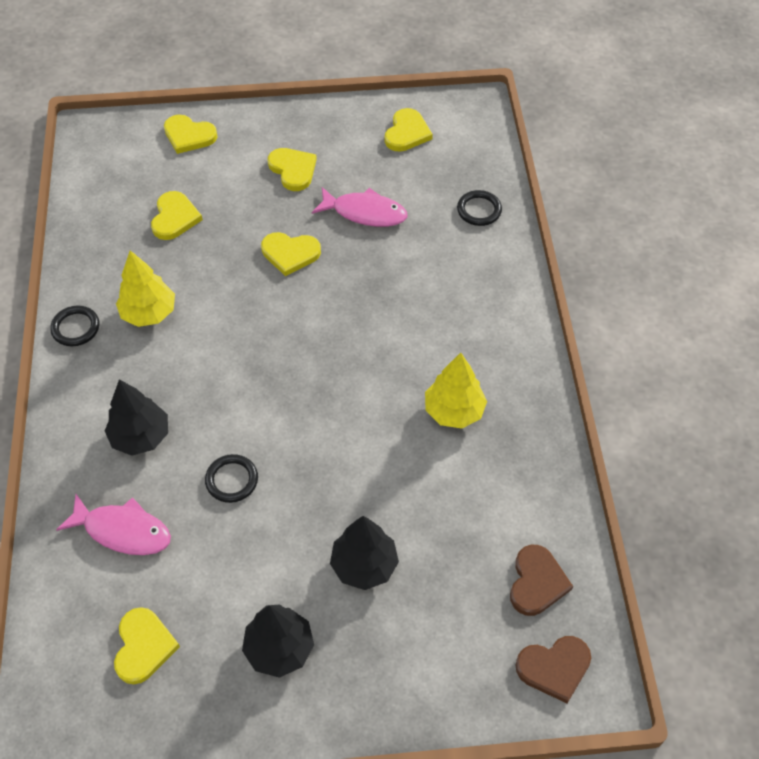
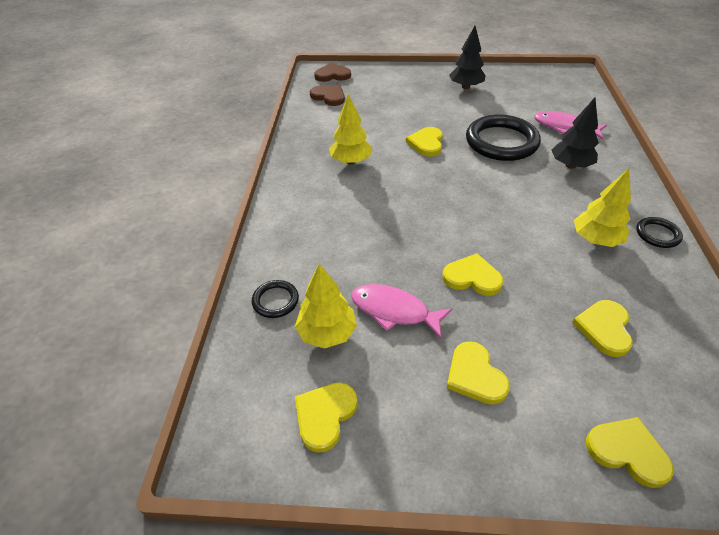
camera: 170 degrees left, 10 degrees down
yellow heart [114,607,180,684] -> yellow heart moved to [406,127,443,157]
black ring [205,454,258,503] -> black ring [466,115,541,161], size x2.13
black tree [330,516,399,590] -> none
brown heart [510,545,573,616] -> brown heart turned 105 degrees clockwise [310,85,345,106]
none -> yellow tree [295,264,357,348]

